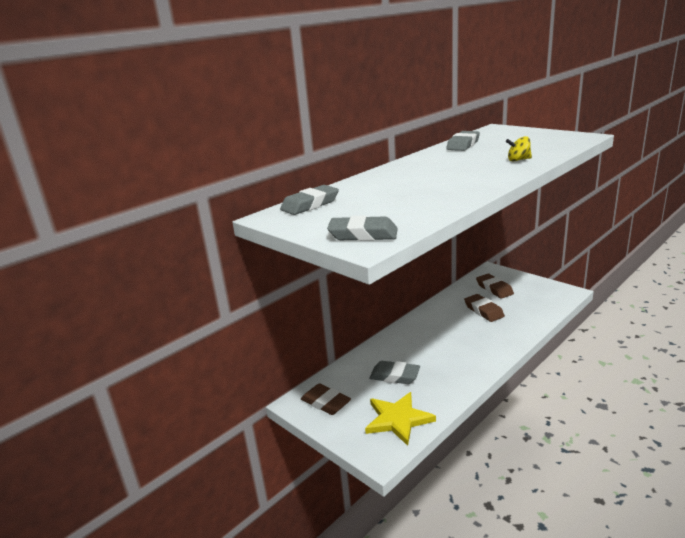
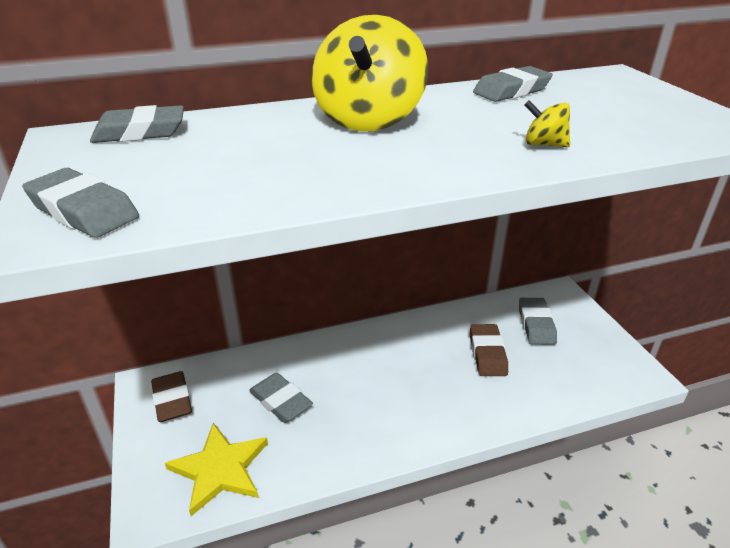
camera: 25 degrees right, 10 degrees up
brown eraser [476,274,514,299] -> grey eraser [519,298,557,345]
none -> yellow spinning top [311,15,428,132]

